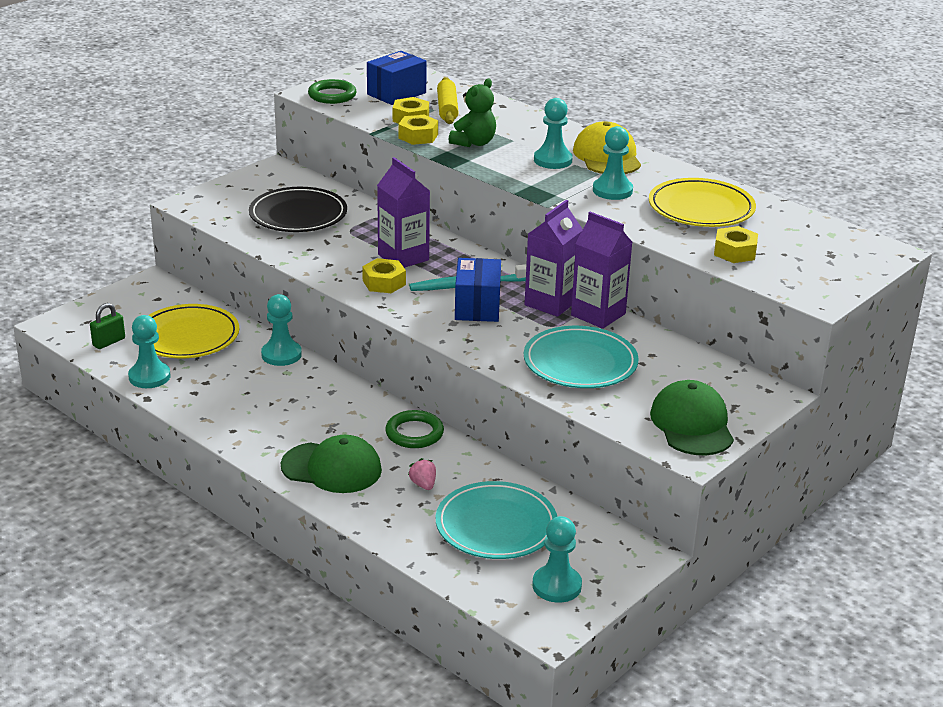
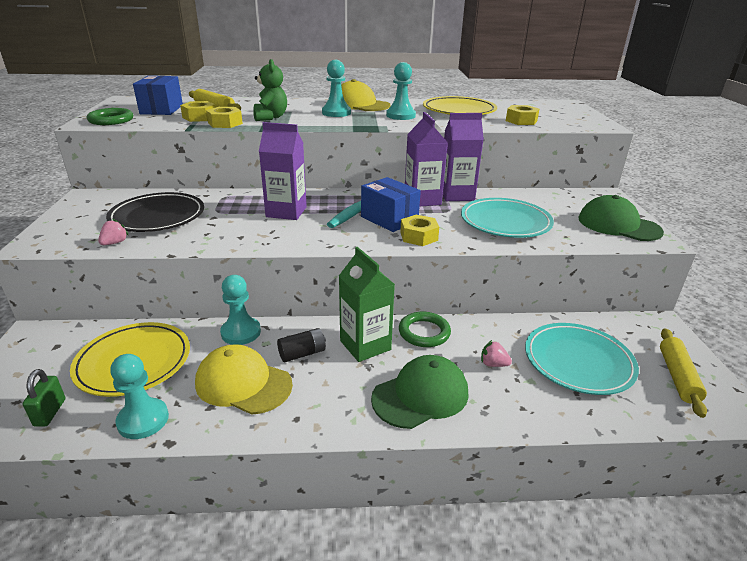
camera: 45 degrees left, 0 degrees up
yellow nut [362,258,406,293] -> yellow nut moved to [400,215,439,246]
turquoise pawn [532,516,582,603] -> yellow rolling pin [660,328,707,418]
none -> pink strawberry [98,219,129,245]
none -> yellow cap [195,344,293,415]
none -> black battery [277,328,326,362]
none -> green carton [339,247,395,362]

